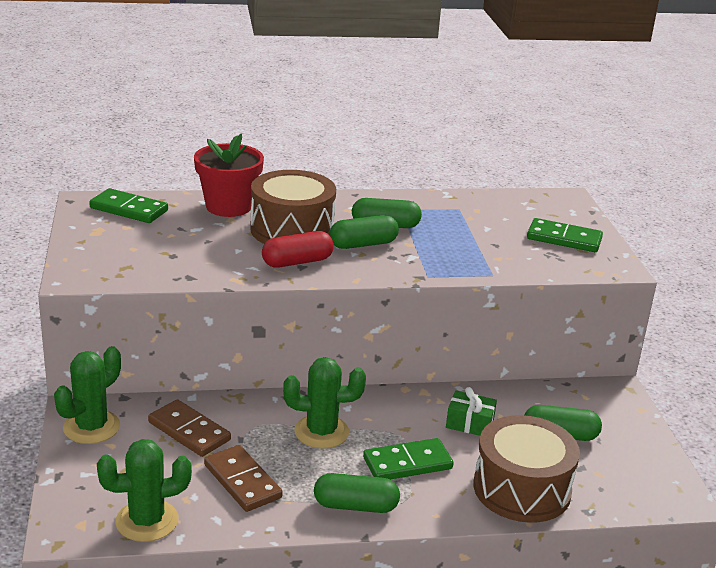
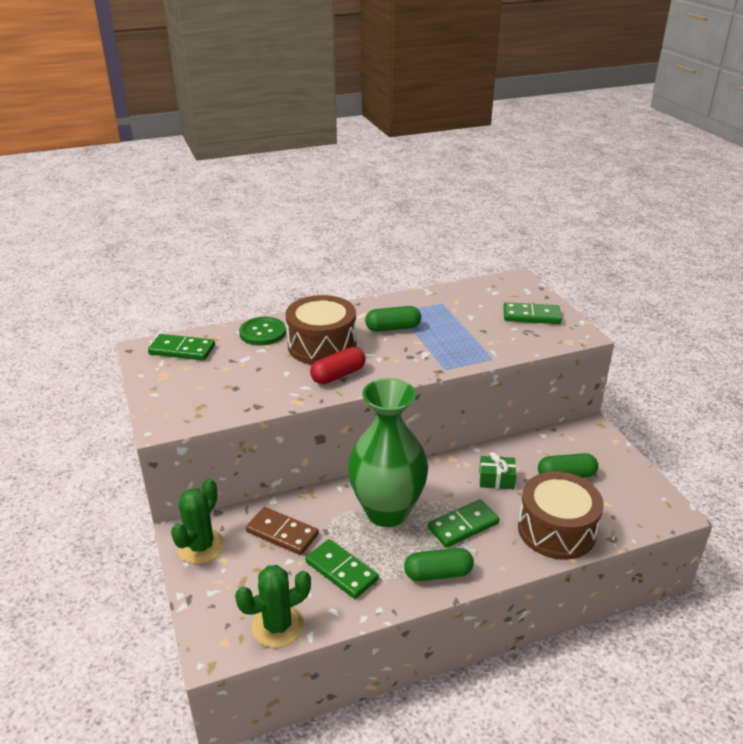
camera: 10 degrees left, 5 degrees up
red flower pot [194,134,264,217] -> green button [239,317,286,346]
brown domino [204,445,283,512] -> green domino [305,539,379,599]
green cactus [283,357,366,449] -> green vase [348,378,428,527]
green capsule [329,215,399,249] -> none

